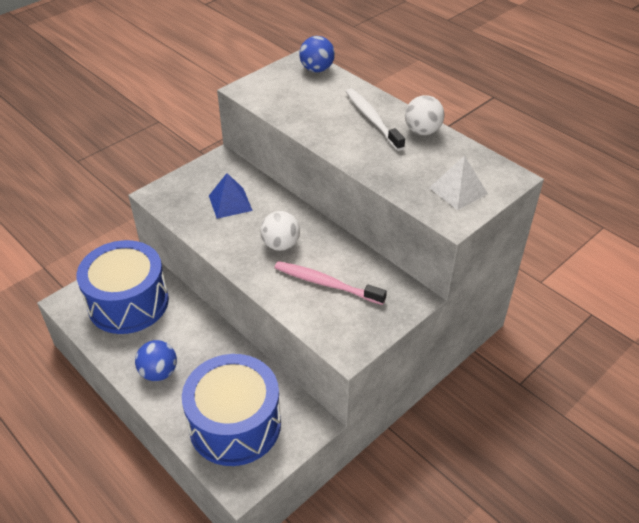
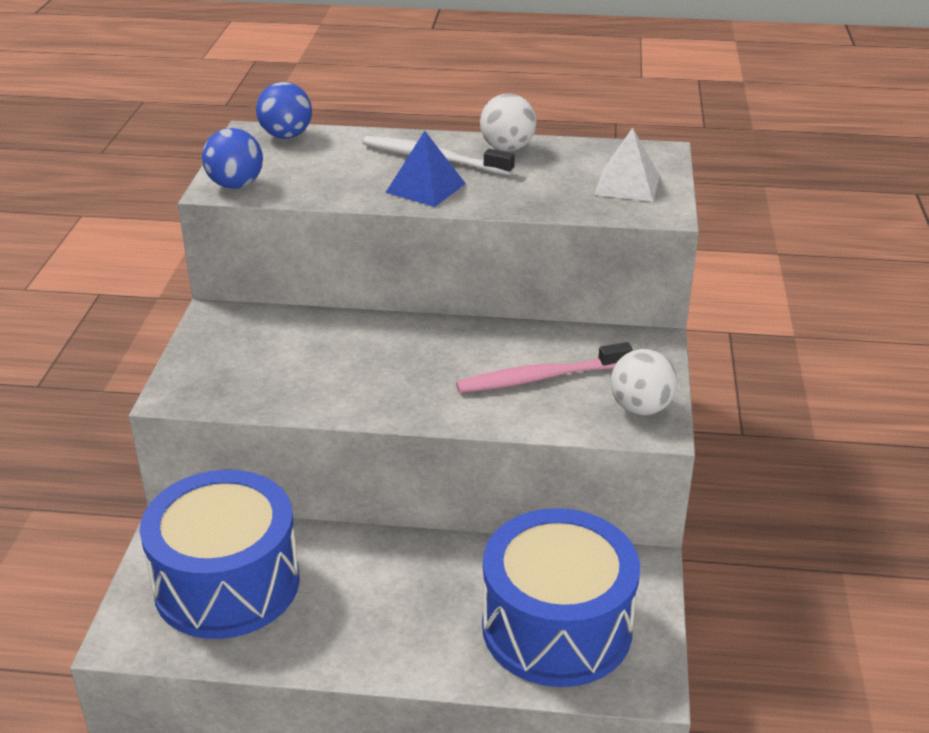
camera: 40 degrees left, 10 degrees down
blue ball [135,340,177,381] -> blue ball moved to [202,128,263,189]
blue pyramid [209,173,253,219] -> blue pyramid moved to [385,131,466,207]
white ball [260,211,300,251] -> white ball moved to [610,349,677,415]

